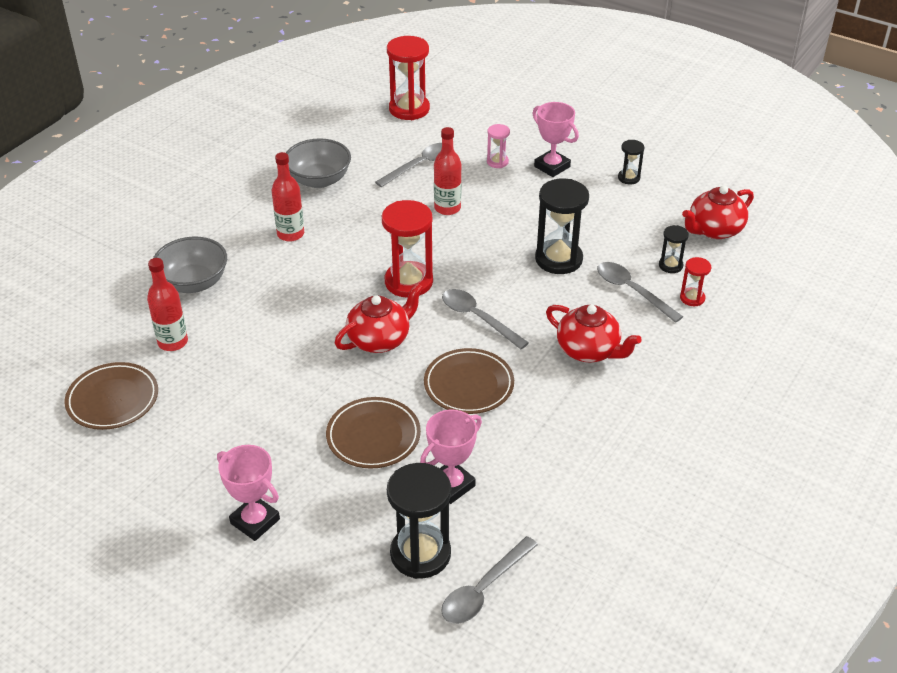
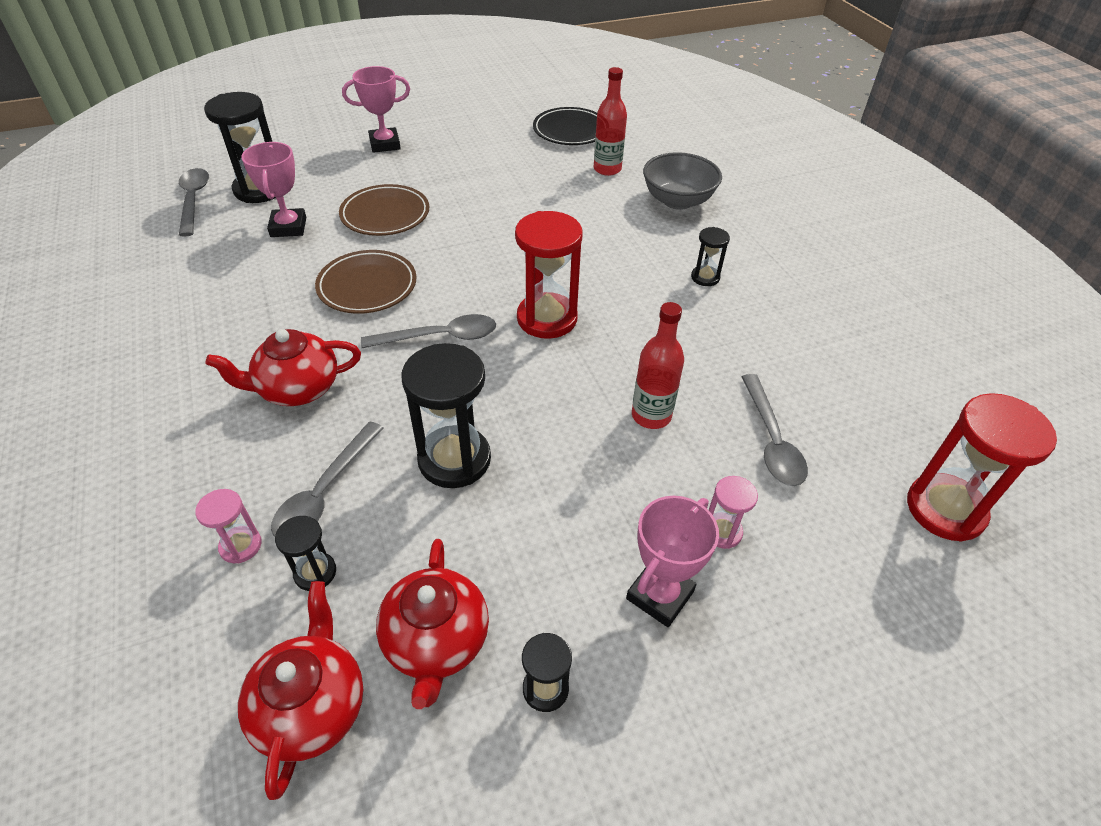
camera: 125 degrees right, 5 degrees up
brown plate [65,362,158,430] -> black plate [533,107,597,145]
red bottle [272,152,304,242] -> black hourglass [691,227,730,286]
grey bowl [286,138,351,188] -> none
red teapot [335,283,423,353] -> red teapot moved to [376,539,489,709]
pink trophy [532,102,579,177] -> pink trophy turned 45 degrees counterclockwise [626,496,719,627]
grey spoon [597,262,683,323] -> grey spoon turned 120 degrees clockwise [271,422,383,537]
red hourglass [680,257,712,306] -> pink hourglass [195,489,262,563]

